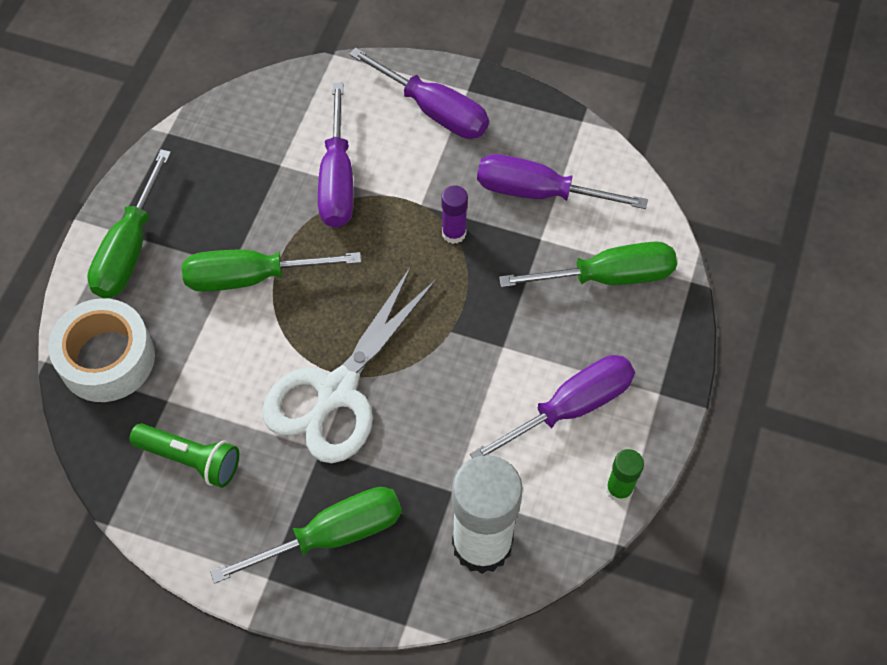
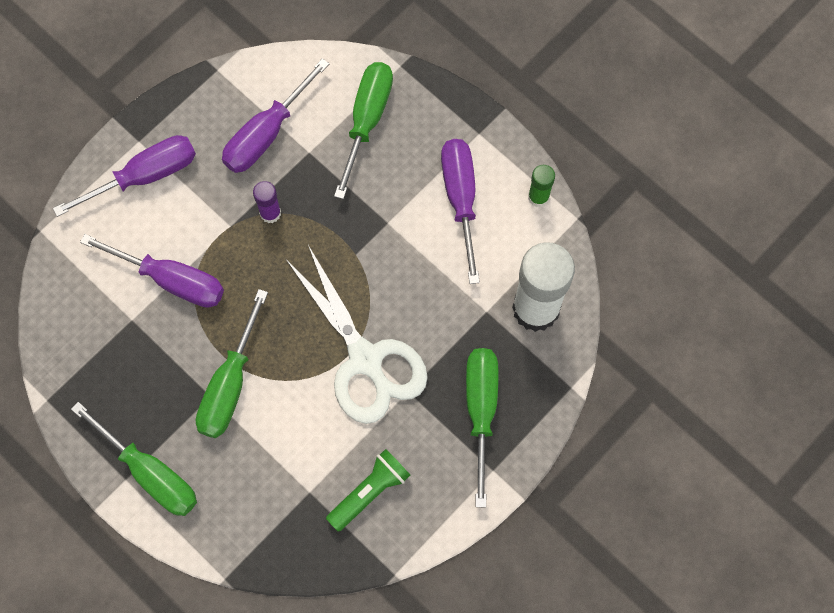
camera: 65 degrees left, 10 degrees up
white tape [48,298,155,402] -> none

